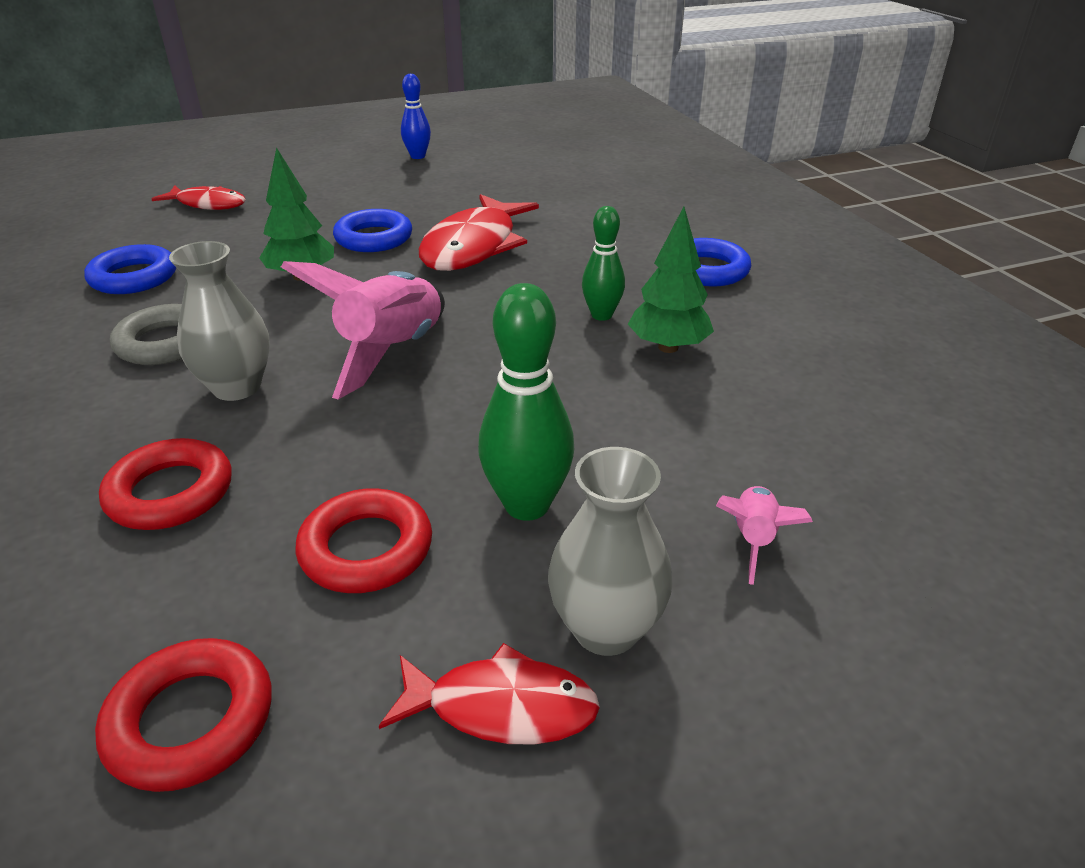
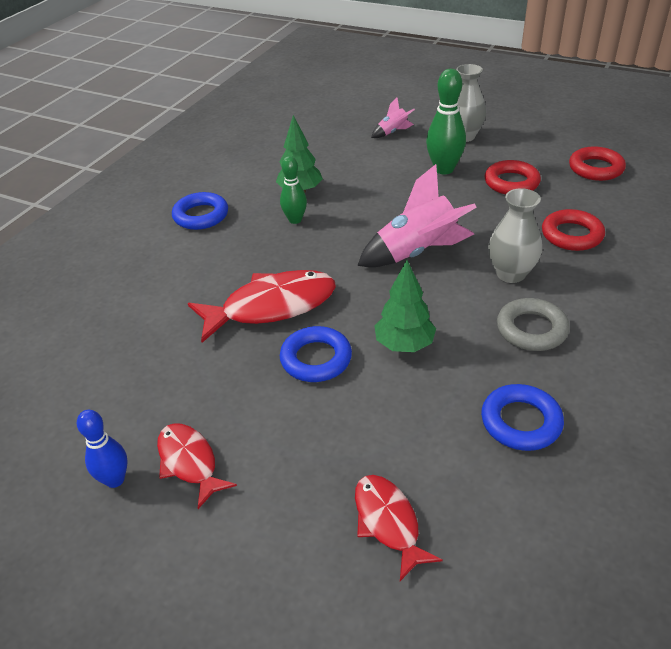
camera: 130 degrees left, 5 degrees up
red fish [379,643,600,745] -> red fish moved to [157,423,237,509]

